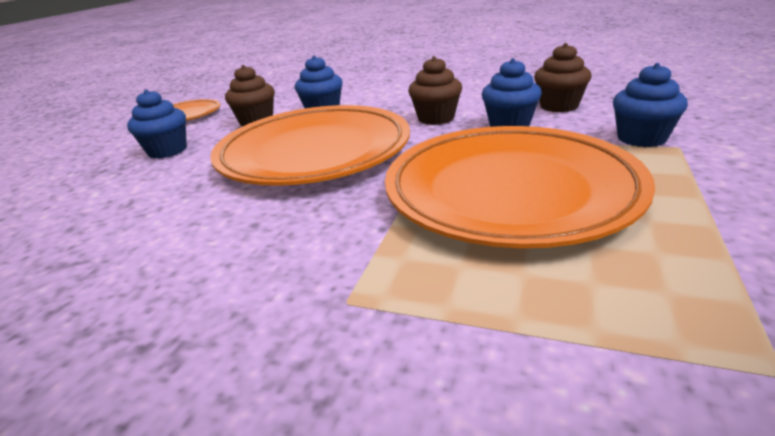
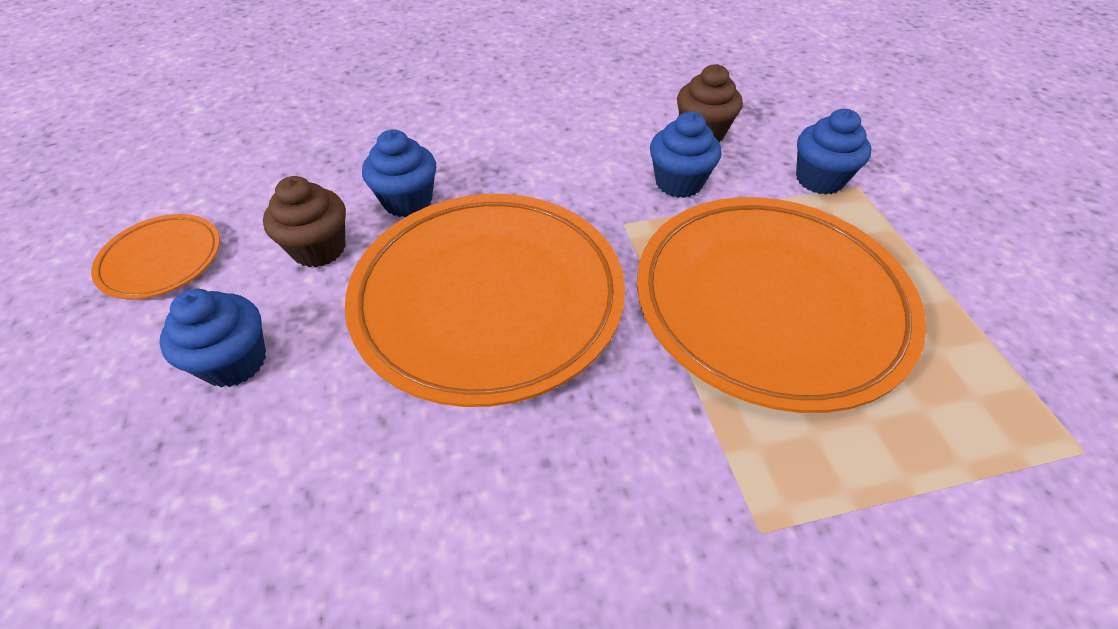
camera: 35 degrees left, 20 degrees up
brown cupcake [408,56,462,125] -> none

